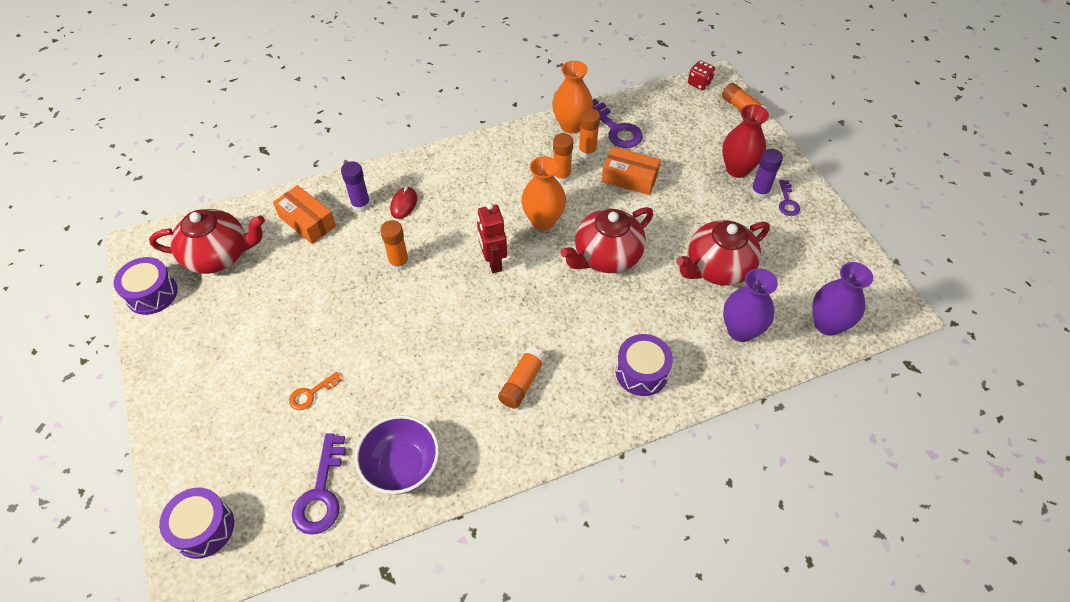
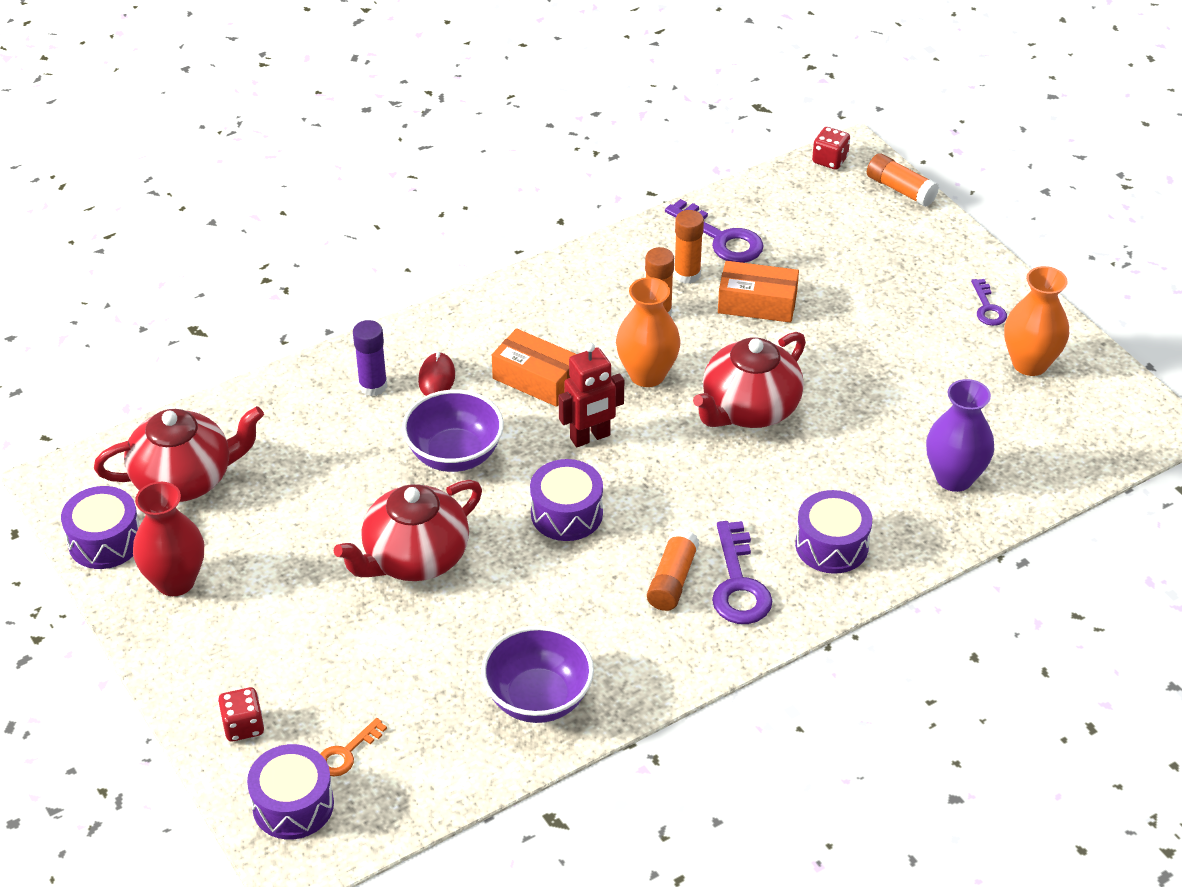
camera: 10 degrees left, 10 degrees down
orange box [273,185,336,244] -> orange box moved to [492,328,576,407]
orange key [289,372,342,410] -> orange key moved to [320,718,387,776]
purple key [292,433,346,535] -> purple key moved to [712,521,772,624]
orange glue stick [380,220,409,271] -> purple bowl [402,390,504,472]
red robot [477,203,507,273] -> red robot turned 90 degrees counterclockwise [559,343,624,447]
orange vase [552,61,593,133] -> orange vase moved to [1004,266,1069,376]
red teapot [676,220,770,286] -> red teapot moved to [334,480,482,581]
red vase [722,104,769,178] -> red vase moved to [133,482,204,596]
purple glue stick [751,149,783,199] -> none
purple vase [812,262,873,336] -> none
none -> red dice [218,687,264,741]
none -> purple drum [530,459,603,541]

